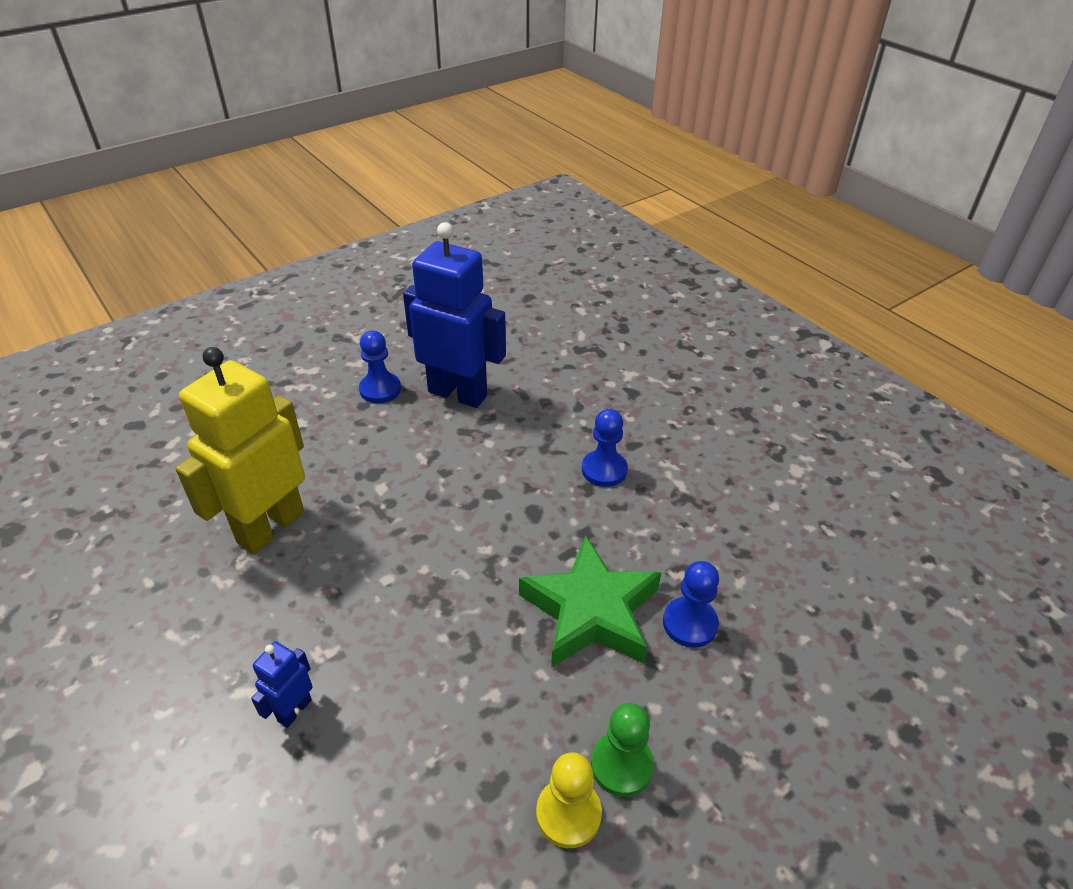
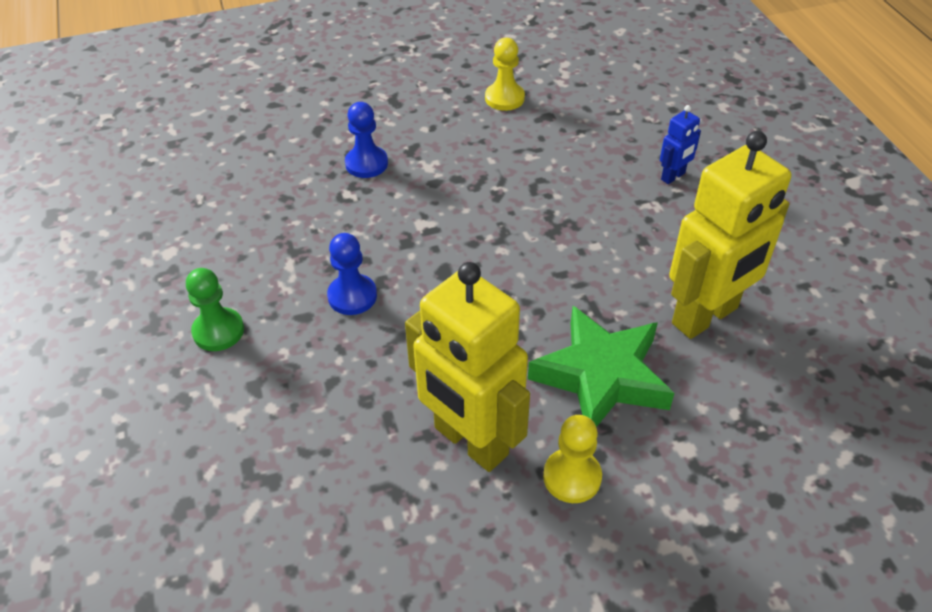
camera: 160 degrees left, 5 degrees up
blue pawn [359,331,401,403] -> yellow pawn [543,415,602,503]
blue robot [403,222,506,408] -> yellow robot [405,262,530,472]
green star [519,535,661,668] -> green star moved to [528,306,674,427]
green pawn [591,703,654,797] -> green pawn moved to [186,268,244,351]

